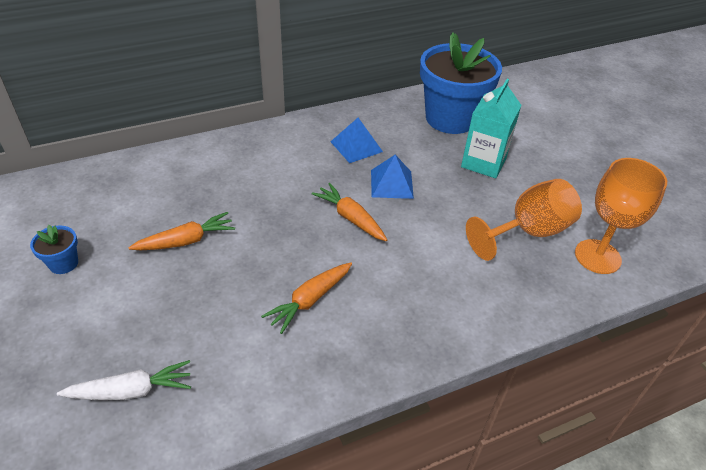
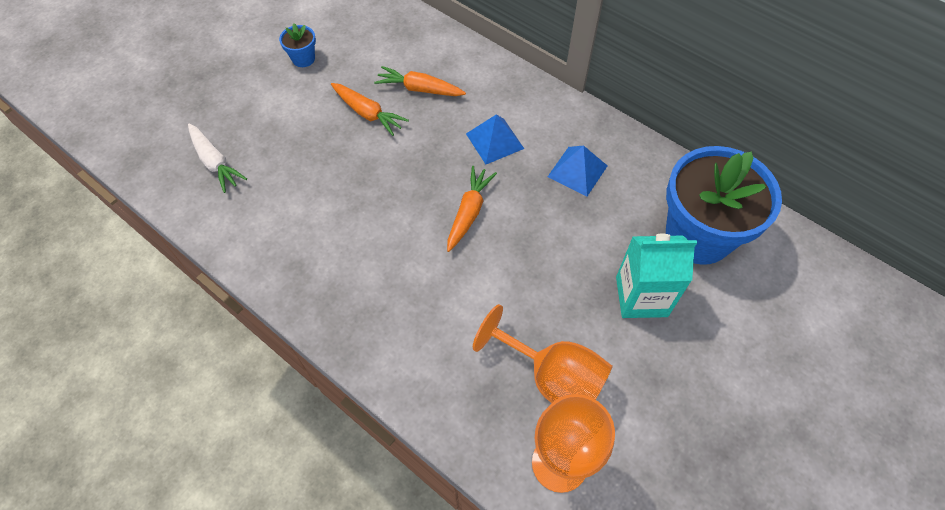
camera: 65 degrees right, 15 degrees up
orange carrot [261,262,352,334] -> orange carrot moved to [374,66,466,96]
blue pyramid [371,155,414,199] -> blue pyramid moved to [466,115,524,164]

